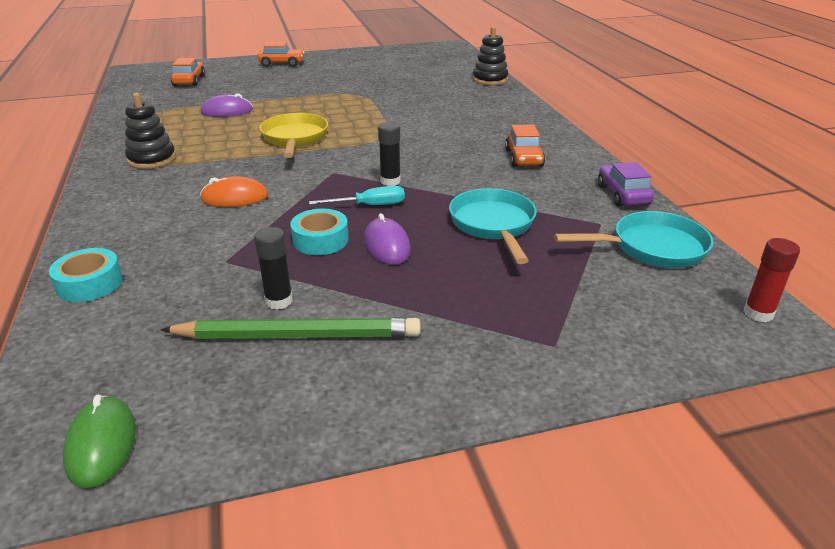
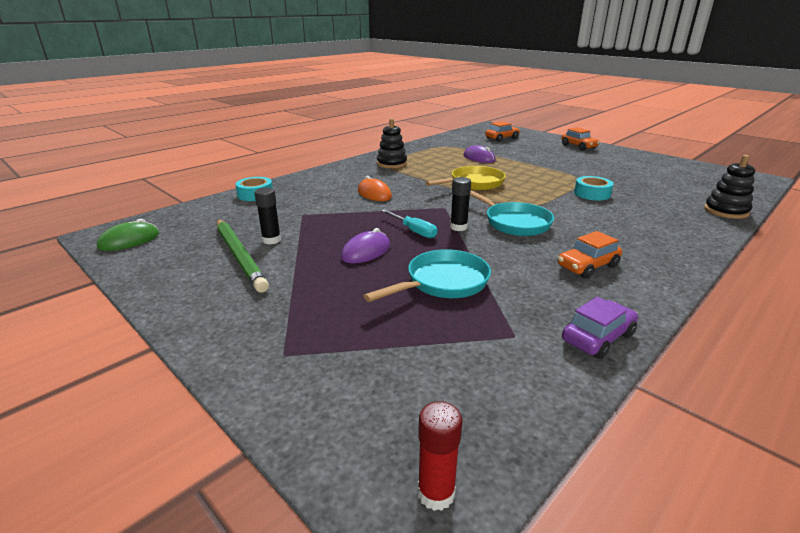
camera: 60 degrees right, 5 degrees down
turquoise tape [290,209,349,255] -> turquoise tape moved to [574,176,613,200]
turquoise pan [554,211,714,268] -> turquoise pan moved to [470,190,554,236]

